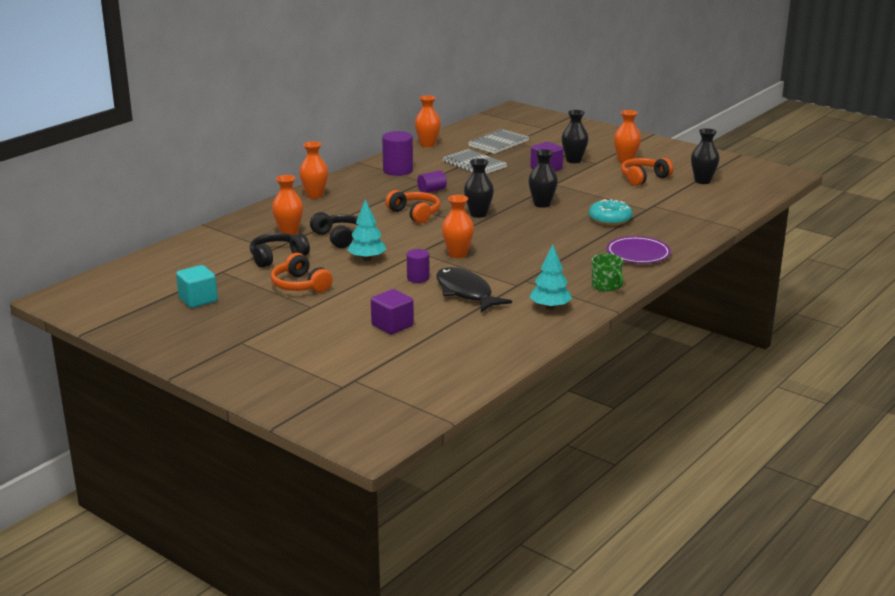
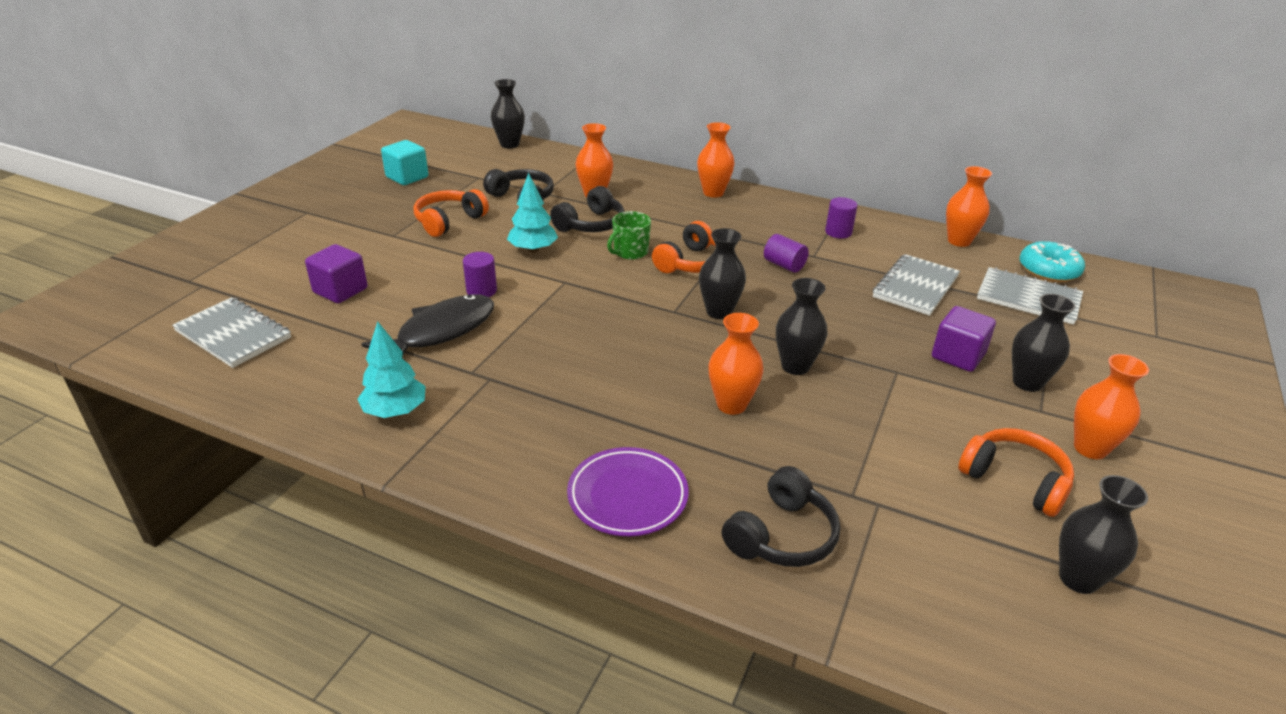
camera: 75 degrees right, 10 degrees up
purple cylinder [382,131,413,176] -> purple cylinder [825,197,857,239], size x0.61
orange vase [442,195,474,258] -> orange vase moved to [708,313,763,415]
turquoise donut [589,199,632,226] -> turquoise donut moved to [1019,241,1085,282]
green mug [592,253,623,292] -> green mug moved to [607,211,651,260]
none -> grey notebook [172,297,291,368]
none -> black vase [491,79,525,148]
none -> black headphones [722,466,840,567]

